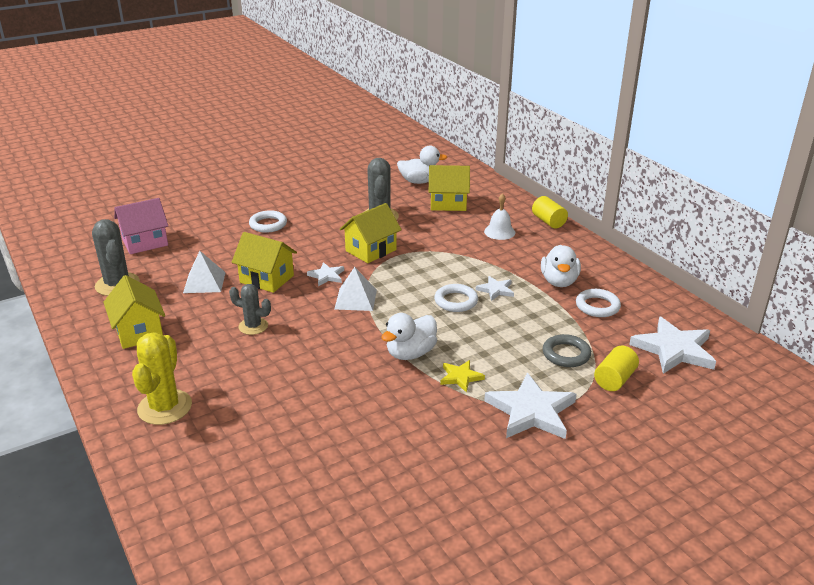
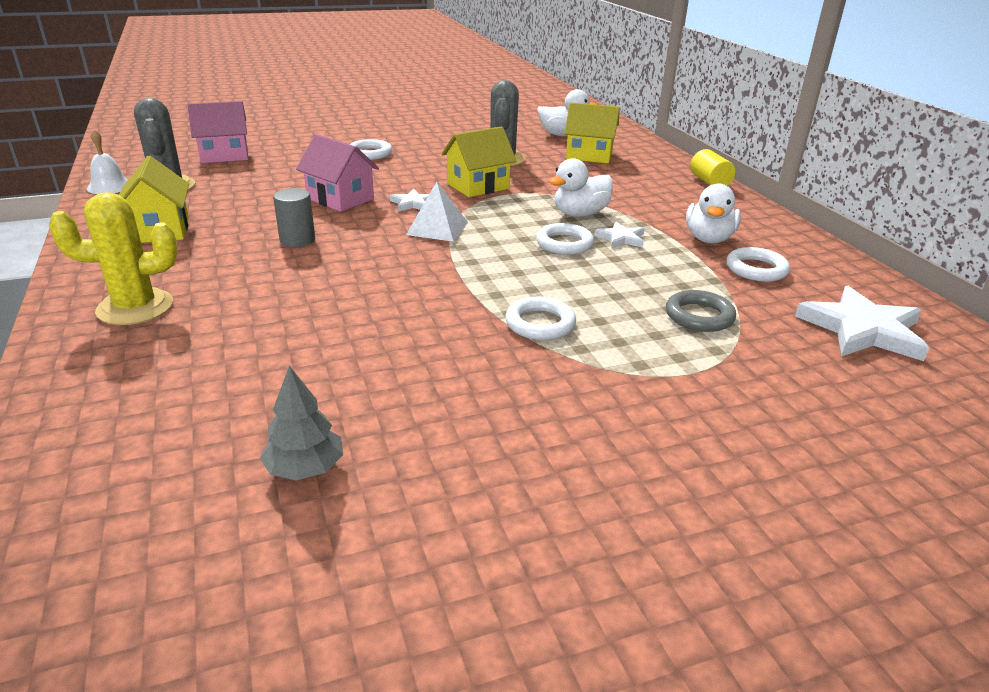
camera: 10 degrees right, 0 degrees up
yellow cactus [132,332,192,425] -> yellow cactus turned 60 degrees clockwise [49,192,178,325]
white pyramid [183,251,226,293] -> none
grey cactus [229,284,271,335] -> grey cylinder [273,188,315,247]
yellow house [232,232,297,293] -> pink house [296,134,379,212]
white duck [381,313,437,360] -> white duck moved to [549,158,613,217]
yellow star [440,360,485,393] -> white ring [505,296,576,340]
white bell [484,193,515,240] -> white bell moved to [87,130,128,194]
white star [484,373,576,439] -> none
yellow cylinder [594,346,639,391] -> none
none -> grey tree [260,366,343,481]

